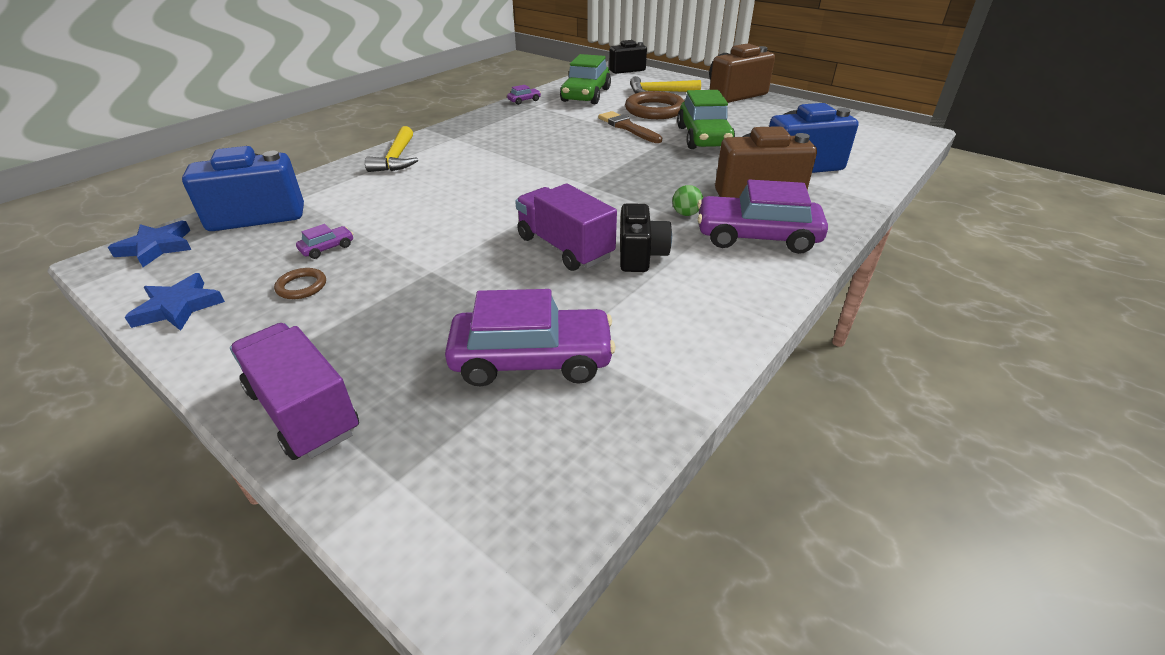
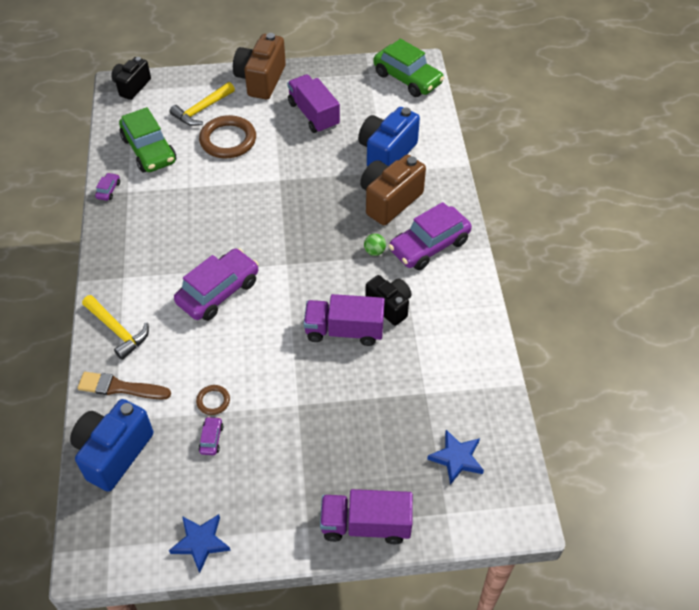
camera: 45 degrees left, 15 degrees up
blue star [108,221,191,267] -> blue star moved to [427,430,484,485]
brown ring [274,268,326,299] -> brown ring moved to [196,385,230,415]
purple car [445,289,616,387] -> purple car moved to [174,248,259,321]
brown brush [598,111,662,143] -> brown brush moved to [78,372,171,400]
green car [677,90,735,149] -> green car moved to [373,39,444,97]
none -> purple truck [287,74,340,133]

